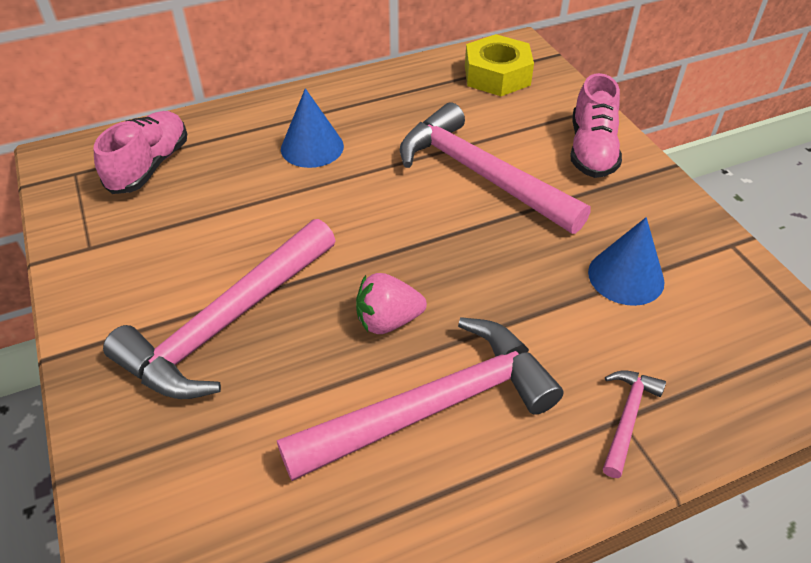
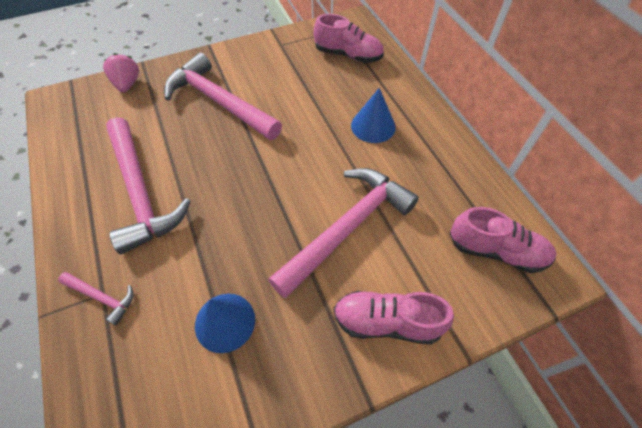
camera: 90 degrees right, 10 degrees up
pink strawberry [356,273,427,334] -> pink strawberry moved to [103,53,139,92]
yellow nut [465,34,534,96] -> pink shoe [450,207,556,273]

